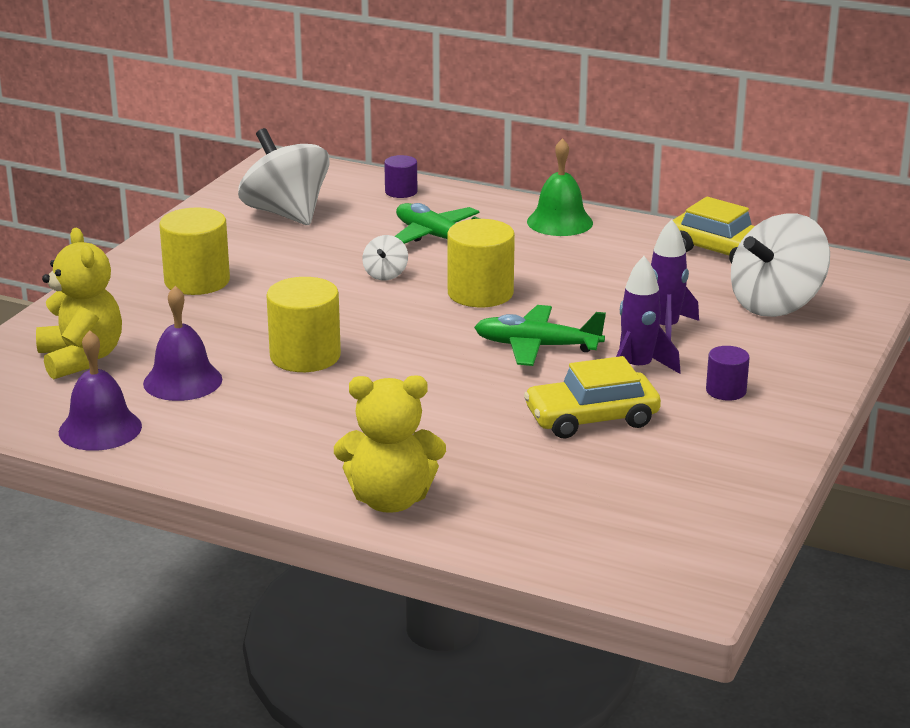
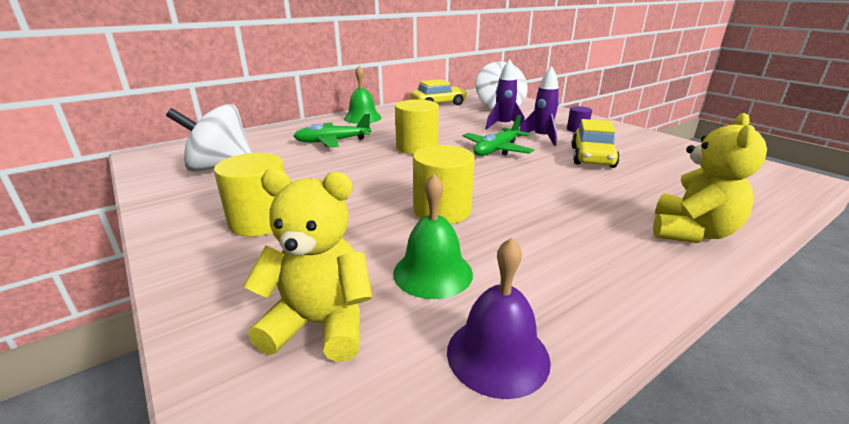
camera: 60 degrees left, 0 degrees up
purple bell [143,286,222,401] -> green bell [393,174,473,299]
white spinning top [362,235,408,281] -> none
purple cylinder [384,155,417,198] -> none

